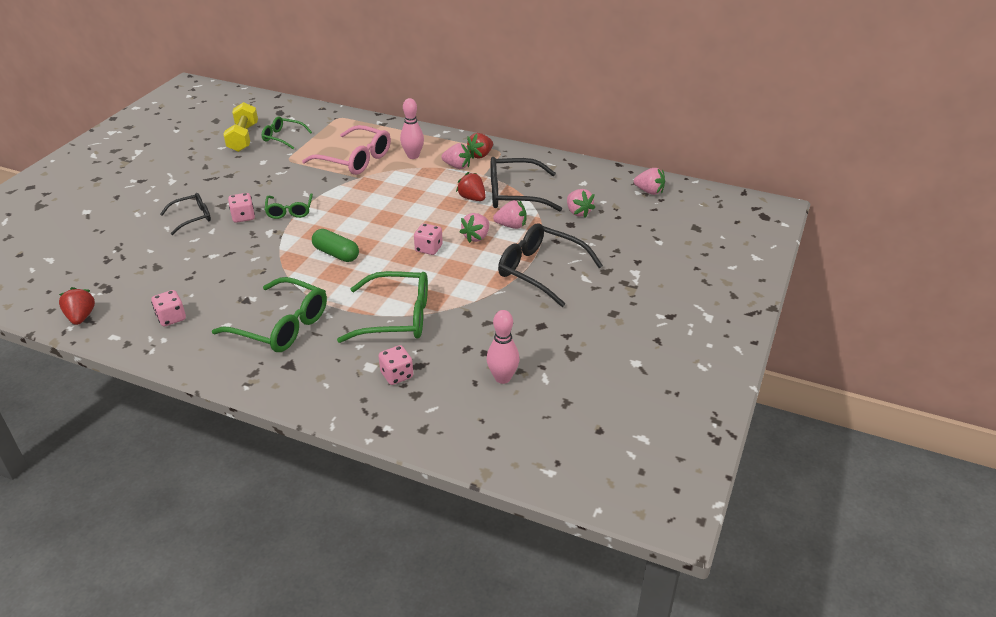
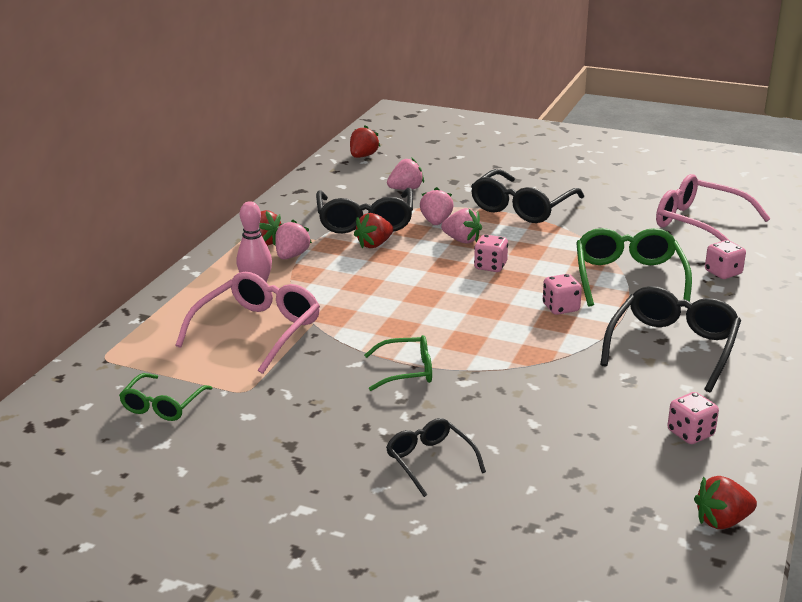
camera: 90 degrees left, 10 degrees down
green glasses [212,277,327,352] -> black glasses [600,286,741,392]
yellow dumbbell [223,102,258,152] -> none
pink dice [228,193,255,223] -> pink dice moved to [543,274,582,315]
green capsule [312,229,359,262] -> none
pink bowling pin [487,310,519,384] -> pink glasses [656,174,771,241]
pink strawberry [634,168,665,195] -> red strawberry [350,125,381,158]

